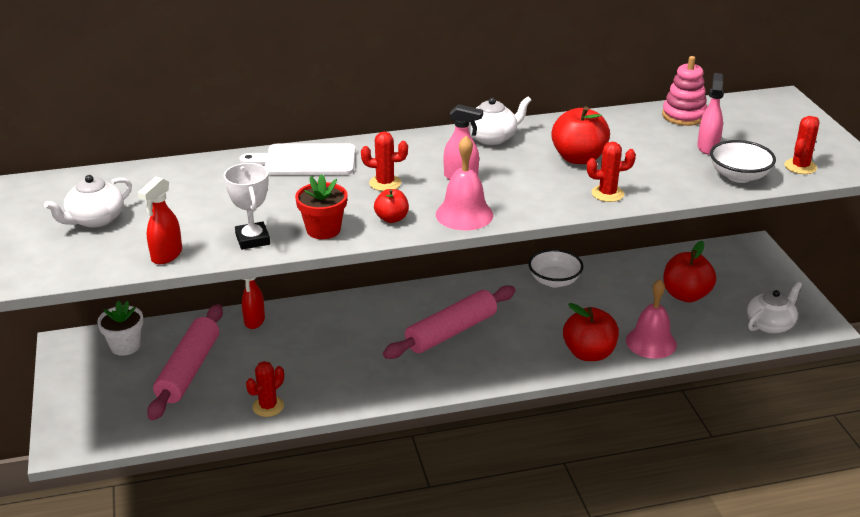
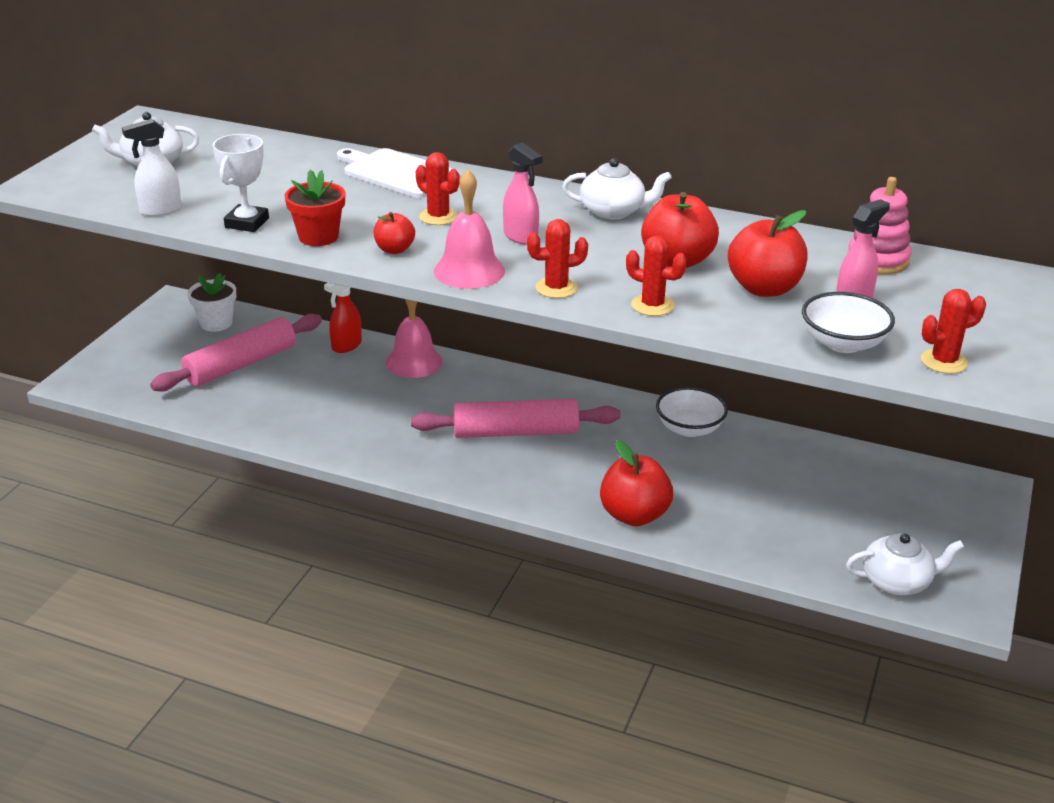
camera: 35 degrees right, 0 degrees up
red spray bottle [138,177,182,264] -> white spray bottle [122,119,181,217]
red cactus [246,361,284,417] -> red cactus moved to [527,219,588,298]
pink bell [626,279,677,359] -> pink bell moved to [386,299,443,378]
red apple [663,241,716,302] -> red apple moved to [728,210,808,297]

